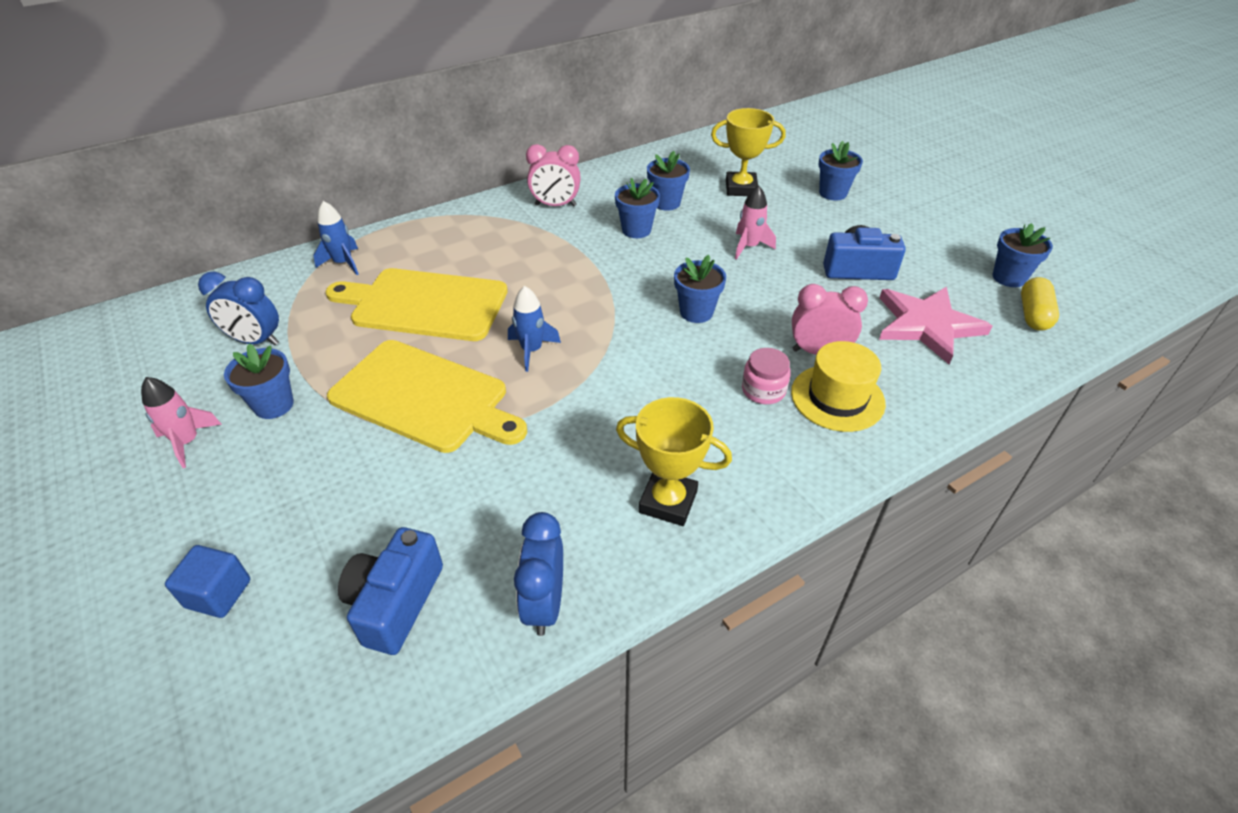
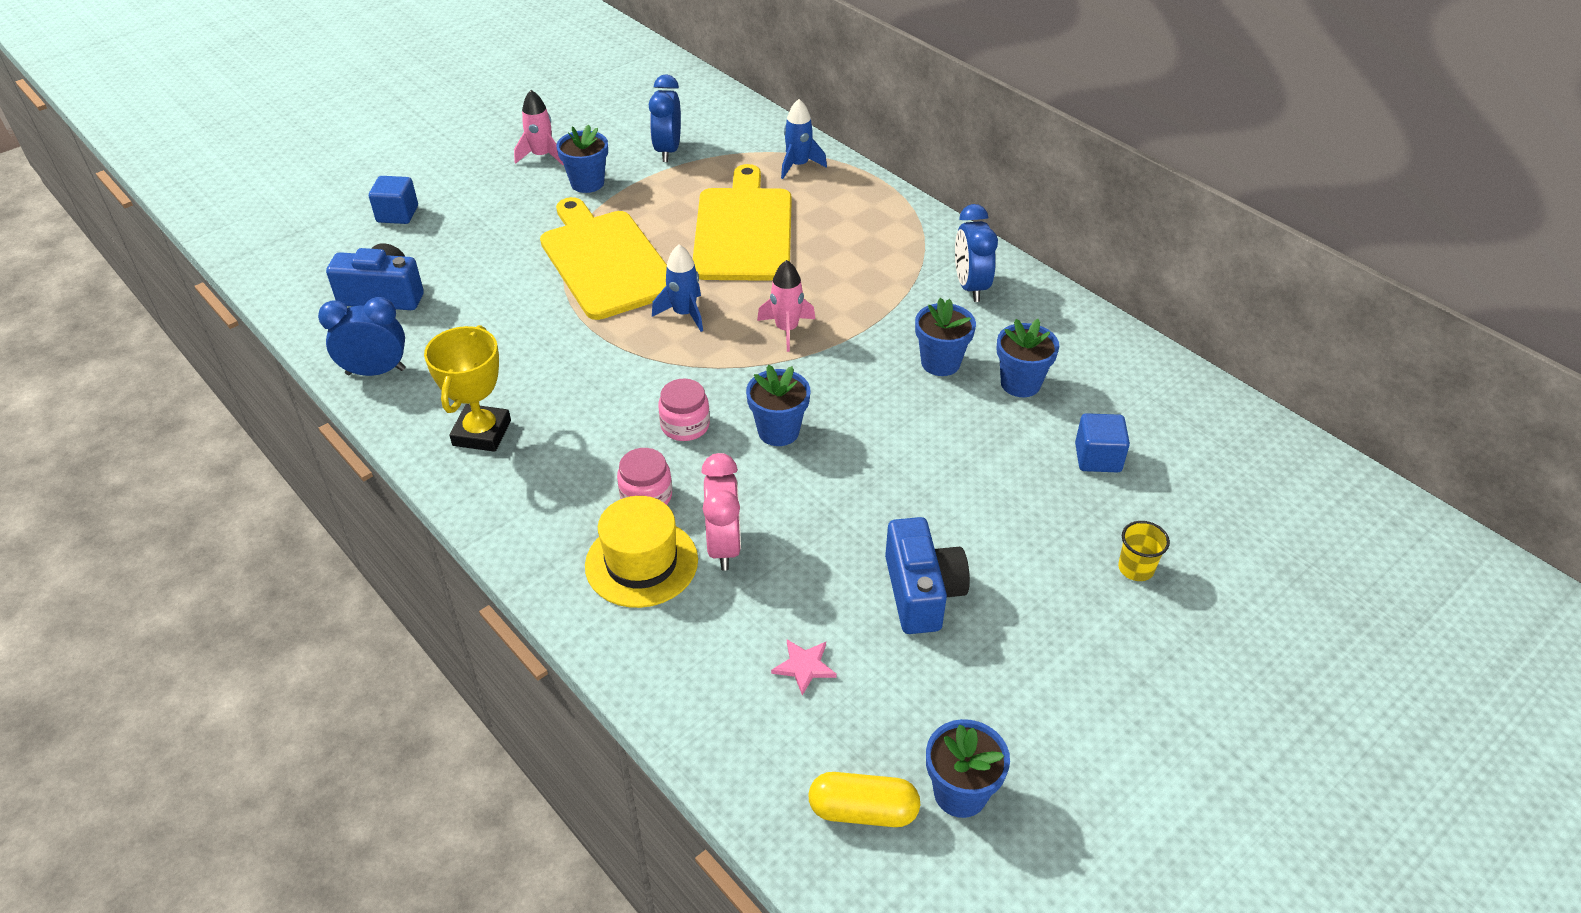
camera: 80 degrees right, 0 degrees up
yellow cutting board [327,340,527,453] -> yellow cutting board turned 135 degrees clockwise [540,197,667,320]
pink clock [526,144,581,207] -> blue clock [955,204,998,302]
yellow trophy [711,108,786,196] -> blue cube [1075,413,1130,472]
pink rocket [735,185,776,260] -> pink rocket moved to [757,260,815,352]
blue flower pot [818,141,863,201] -> yellow cup [1118,521,1170,581]
pink star [879,287,992,364] -> pink star [771,640,837,696], size x0.41
none -> pink jar [658,379,710,441]

